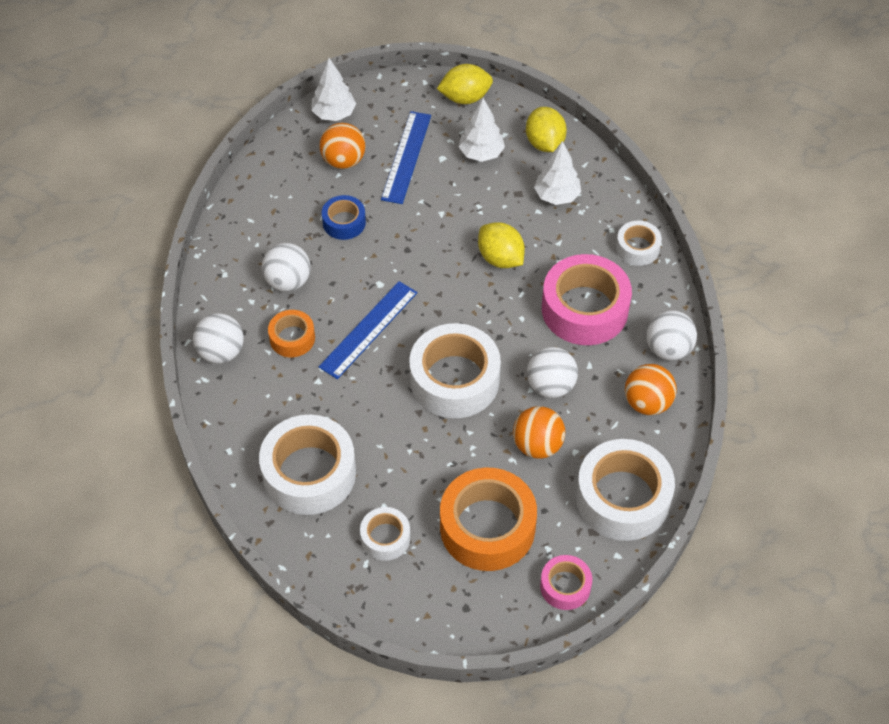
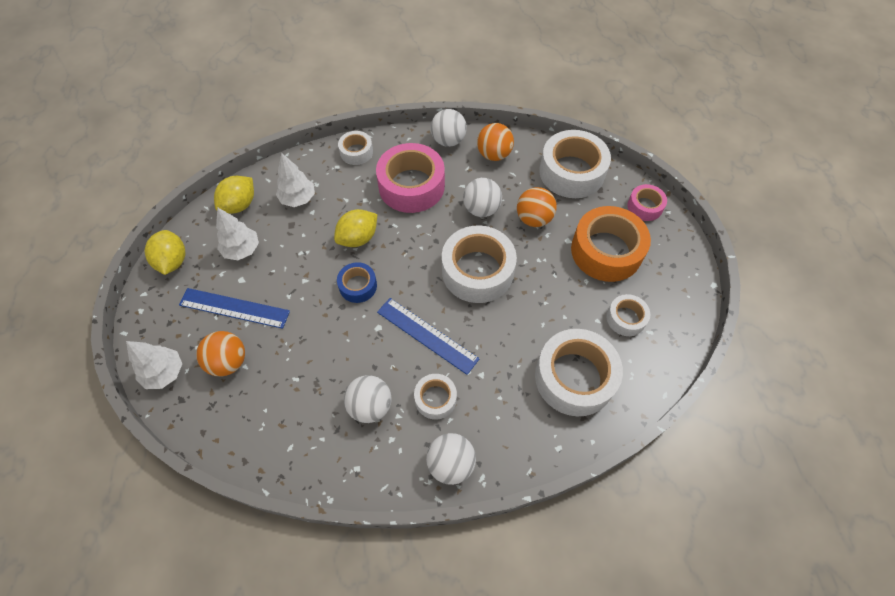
camera: 90 degrees left, 5 degrees up
orange tape [268,310,315,357] -> white tape [414,374,457,419]
blue tape [322,195,366,240] -> blue tape moved to [337,262,377,303]
yellow lemon [526,107,567,152] -> yellow lemon turned 45 degrees counterclockwise [214,176,254,214]

